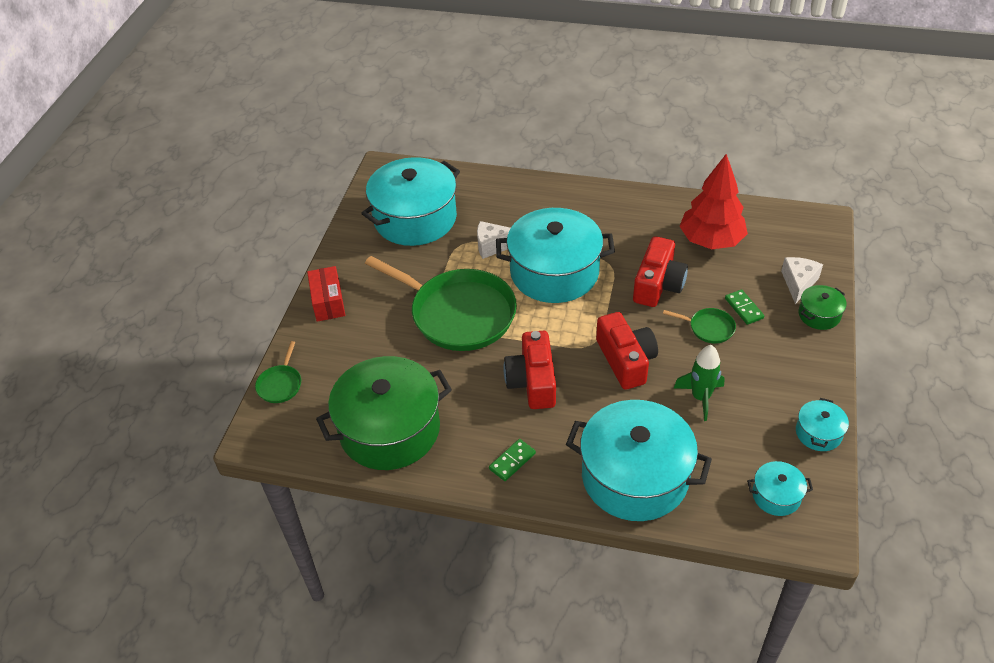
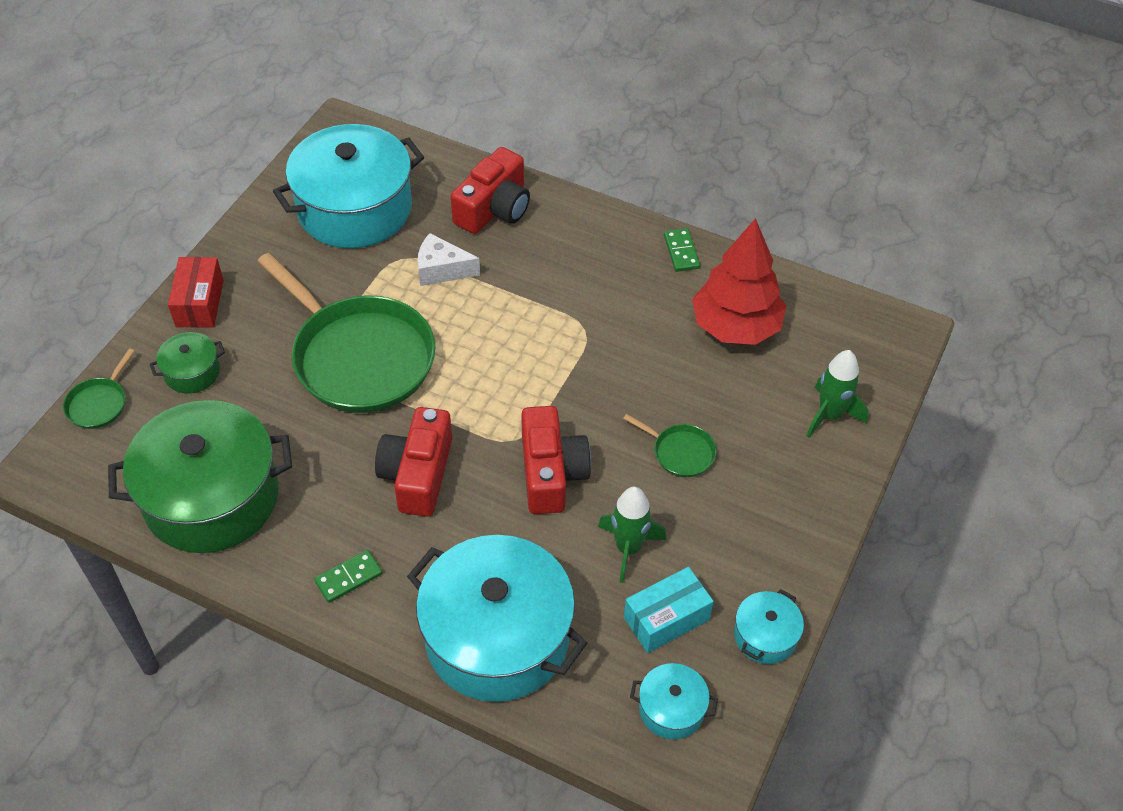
camera: 10 degrees right, 5 degrees up
turquoise pot [496,208,615,303] -> none
red camera [633,236,688,307] -> red camera moved to [451,147,530,234]
green domino [725,289,764,325] -> green domino moved to [664,228,700,272]
white cheese [781,257,823,304] -> green rocket [807,350,868,438]
green pot [799,285,847,330] -> green pot moved to [150,332,225,394]
none -> turquoise box [624,567,714,653]

